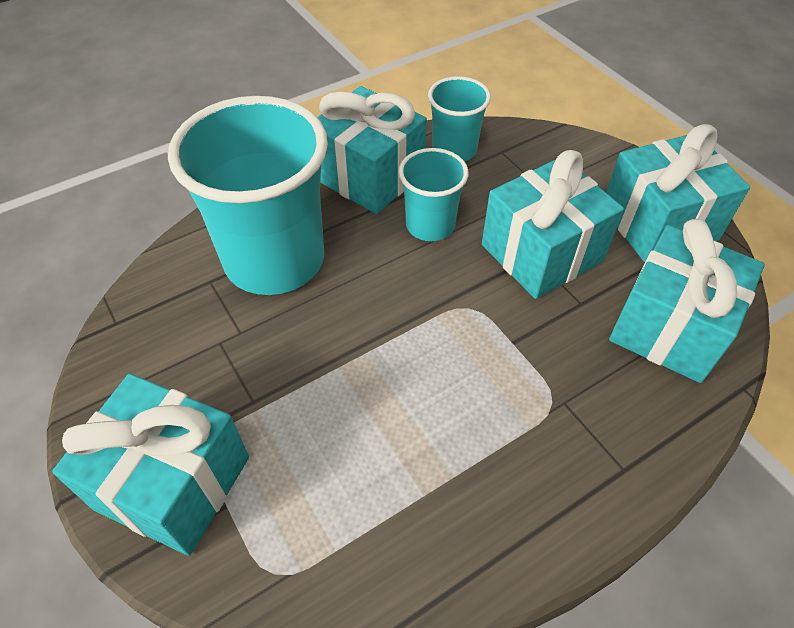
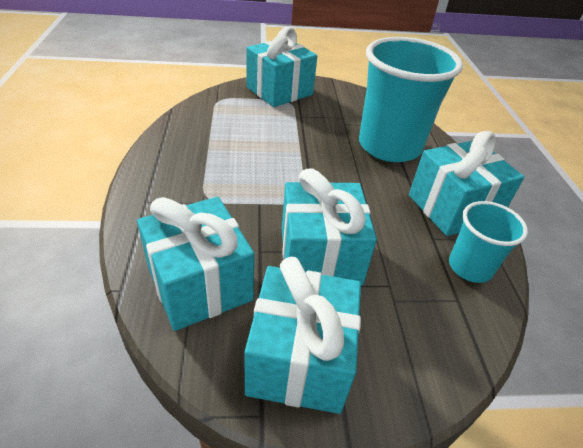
camera: 115 degrees right, 10 degrees down
turquoise cup [398,148,469,241] -> none

